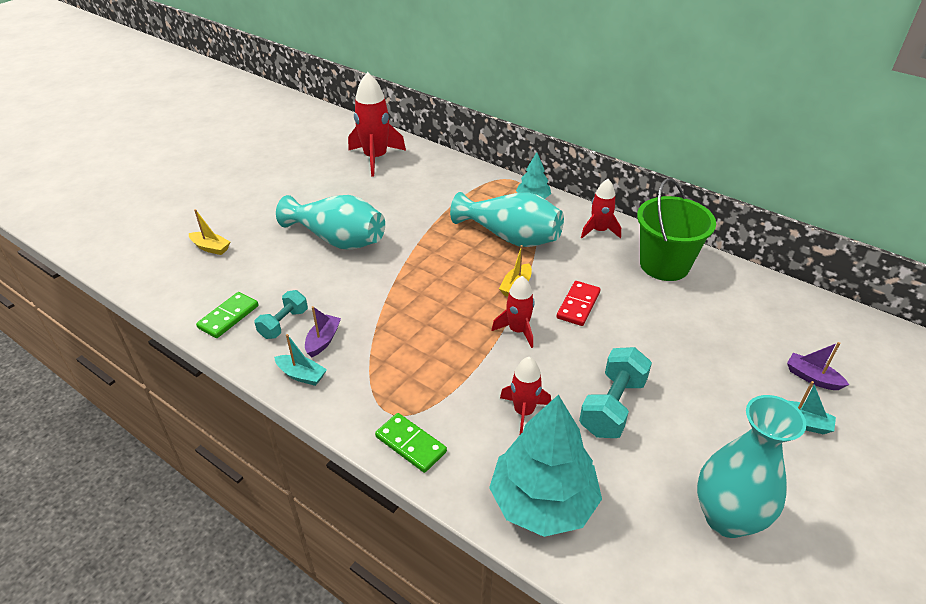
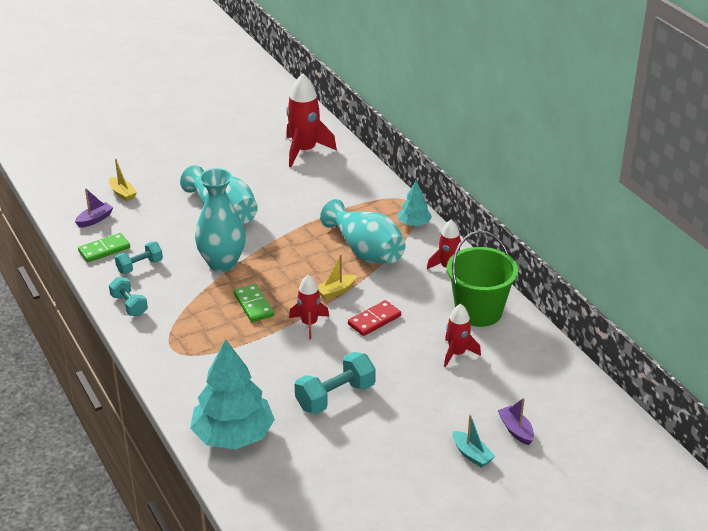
camera: 25 degrees right, 5 degrees down
turquoise boat [274,334,327,386] -> turquoise dumbbell [109,277,148,316]
purple boat [305,306,341,358] -> purple boat moved to [75,188,114,228]
green domino [375,413,447,473] -> green domino moved to [234,284,274,322]
red rocket [500,357,551,434] -> red rocket moved to [444,304,481,367]
turquoise vase [697,395,806,538] -> turquoise vase moved to [195,168,246,272]

